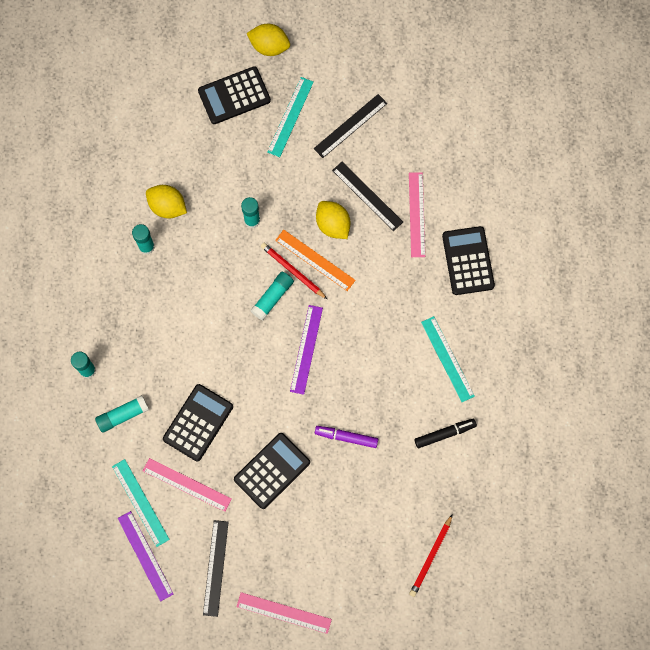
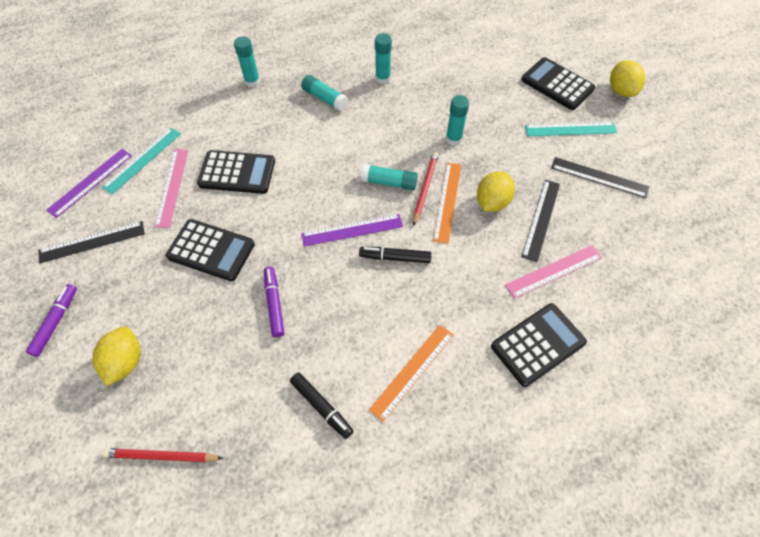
camera: 65 degrees right, 15 degrees down
turquoise glue stick [95,395,149,433] -> turquoise glue stick moved to [301,75,348,111]
yellow lemon [146,185,187,218] -> yellow lemon moved to [92,327,141,386]
pink ruler [236,592,332,634] -> purple marker [26,284,77,357]
turquoise ruler [421,316,475,402] -> orange ruler [369,325,454,422]
none -> black marker [359,247,432,263]

